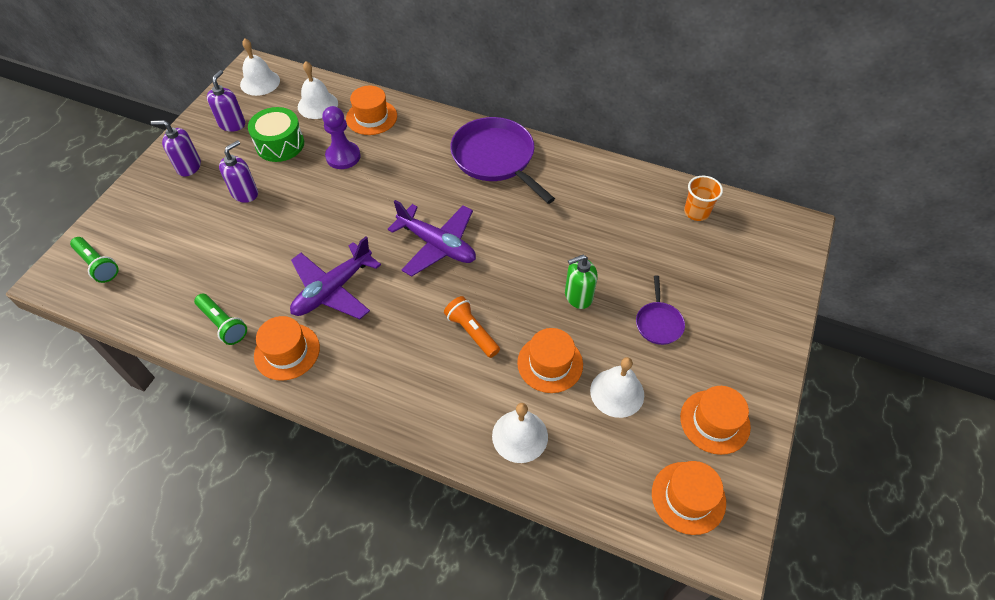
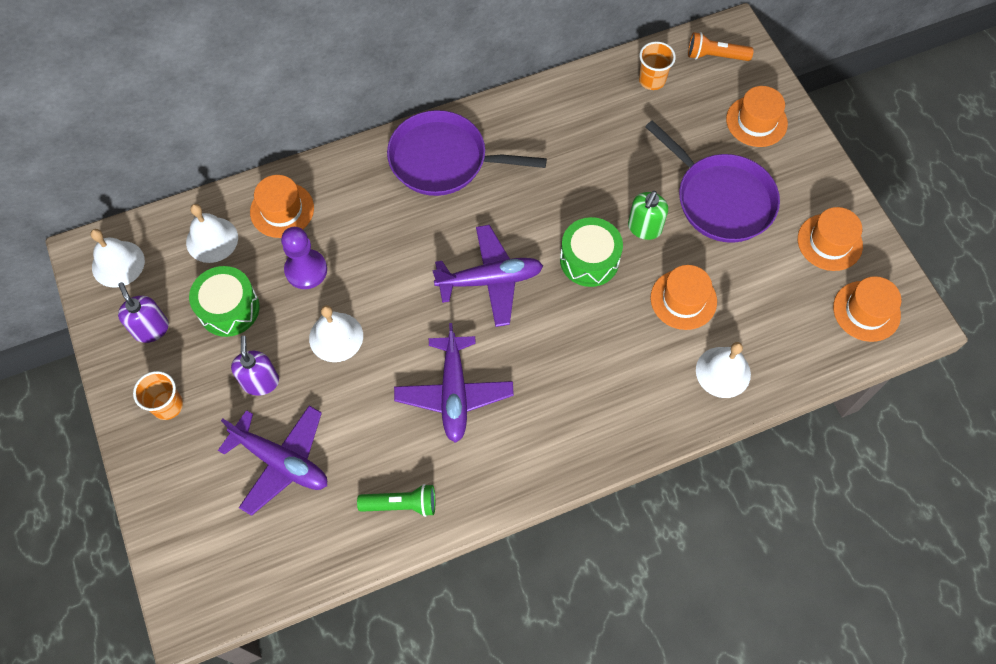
camera: 45 degrees left, 10 degrees up
green flashlight [70,237,119,283] -> none
purple soap dispenser [151,120,201,176] -> orange cup [133,371,183,420]
orange hat [254,316,320,381] -> orange hat moved to [726,86,788,147]
orange flashlight [444,296,500,358] -> orange flashlight moved to [688,32,754,61]
white bell [590,357,644,418] -> white bell moved to [309,305,363,362]
purple pan [636,275,685,345] -> purple pan [645,120,780,243], size x2.04
none -> purple plane [218,406,327,516]
none -> green drum [560,217,623,287]

